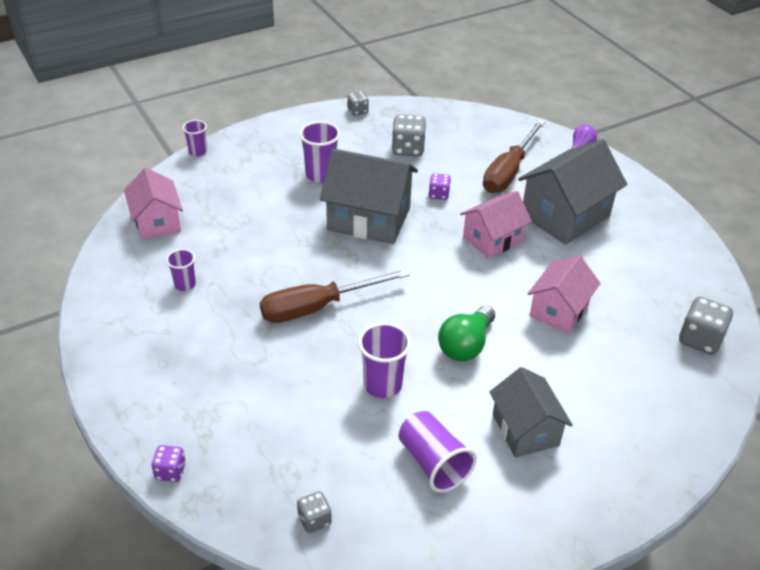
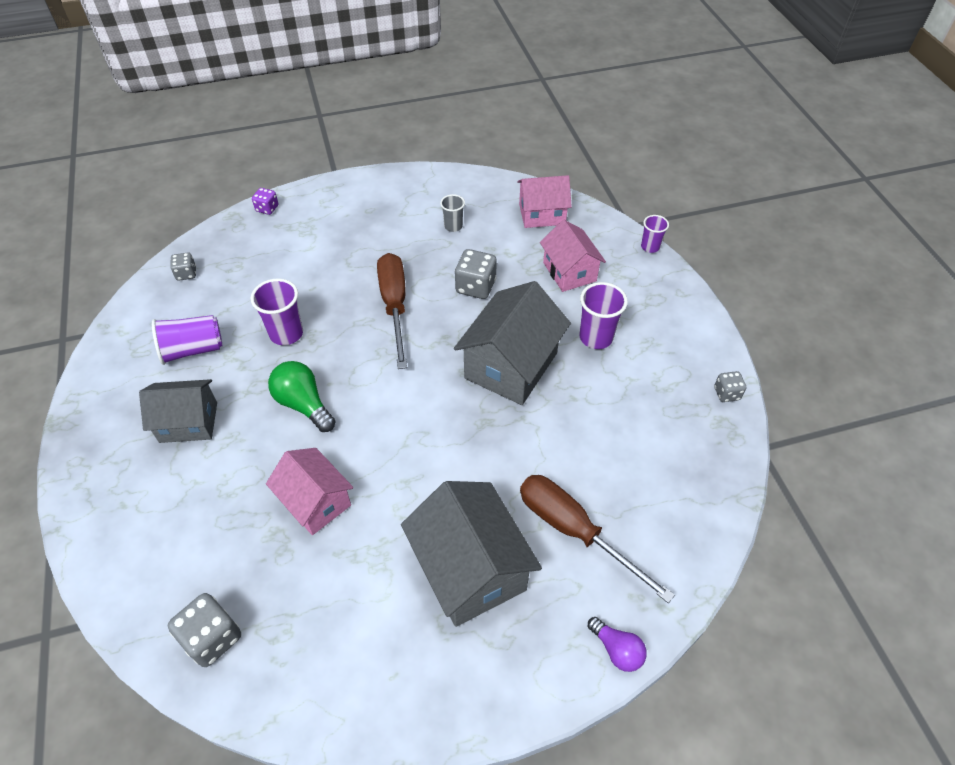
camera: 105 degrees right, 10 degrees up
purple cup [166,249,196,291] -> grey cup [440,194,465,232]
grey dice [391,114,426,157] -> grey dice moved to [455,249,497,299]
purple dice [429,173,451,200] -> none
pink house [460,191,532,259] -> pink house moved to [540,220,606,292]

